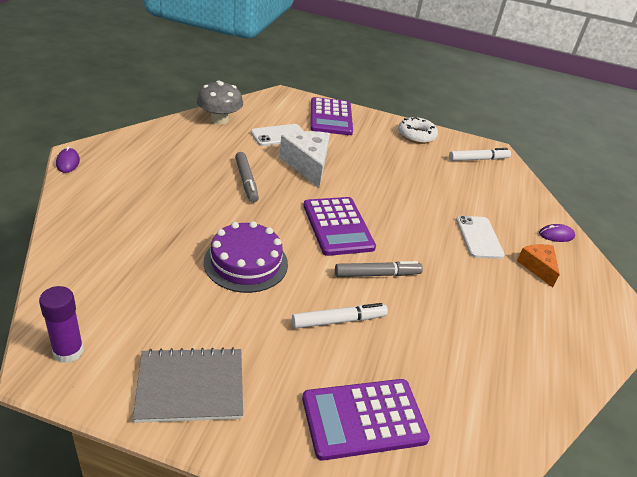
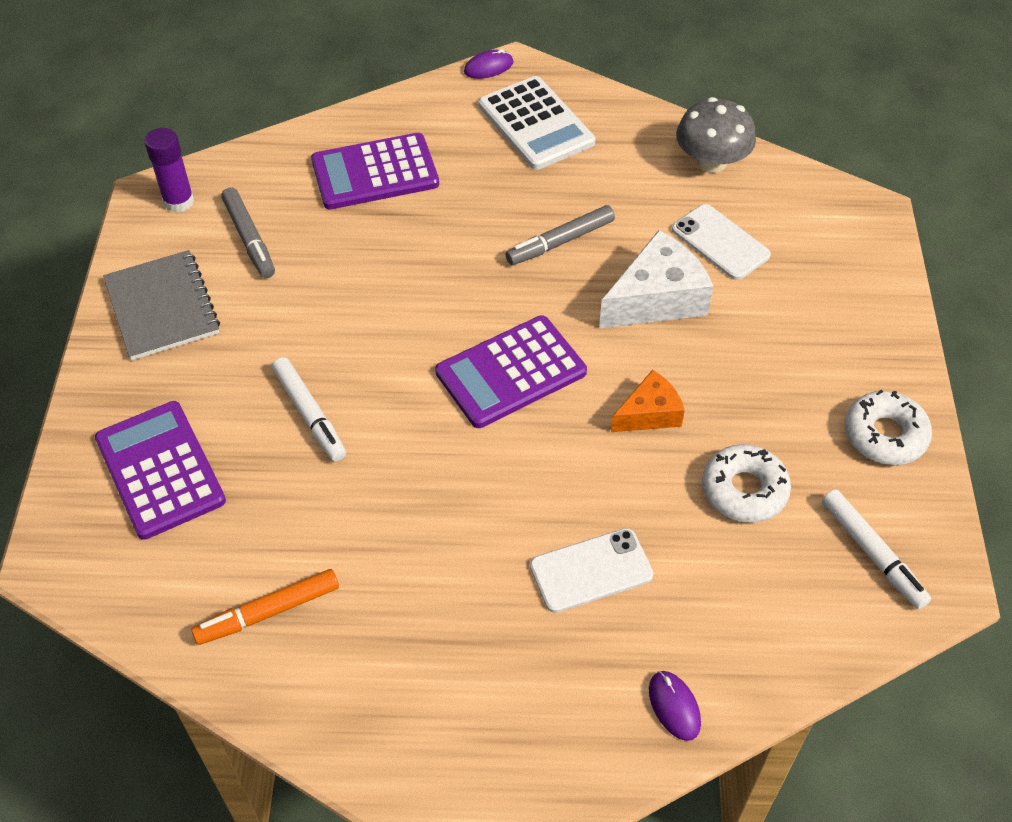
camera: 80 degrees right, 15 degrees up
purple cake [204,221,288,293] -> none
purple calculator [310,97,353,135] -> purple calculator moved to [311,133,439,209]
grey marker [335,261,423,277] -> grey marker moved to [221,187,275,278]
orange cheese [517,244,560,287] -> orange cheese moved to [611,370,685,432]
none -> orange marker [191,569,339,645]
none -> white calculator [478,76,595,170]
none -> white donut [702,444,791,523]

